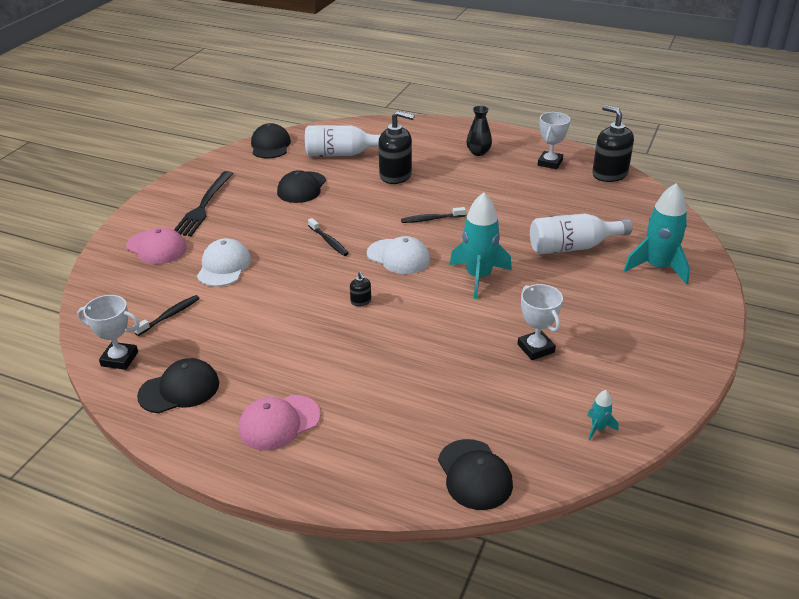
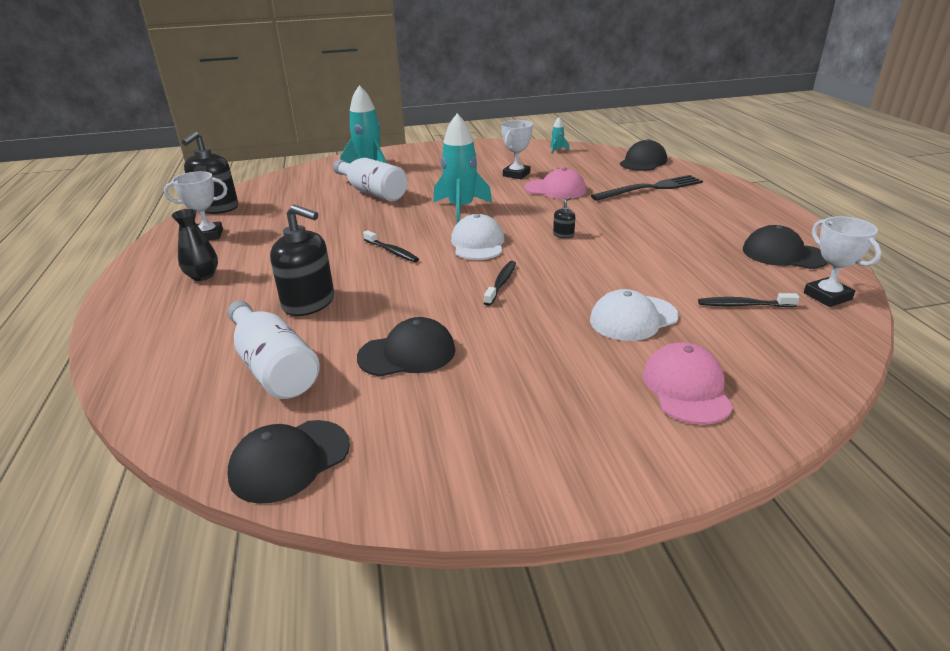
camera: 125 degrees left, 5 degrees down
black fork [174,171,233,236] -> black fork moved to [591,175,703,201]
pink cap [239,395,321,451] -> pink cap moved to [524,168,586,199]
black soap dispenser [378,111,415,184] -> black soap dispenser turned 135 degrees clockwise [270,205,334,316]

